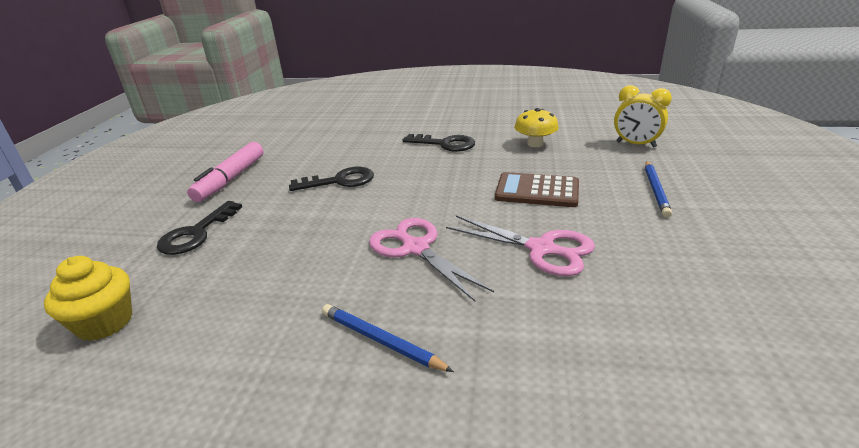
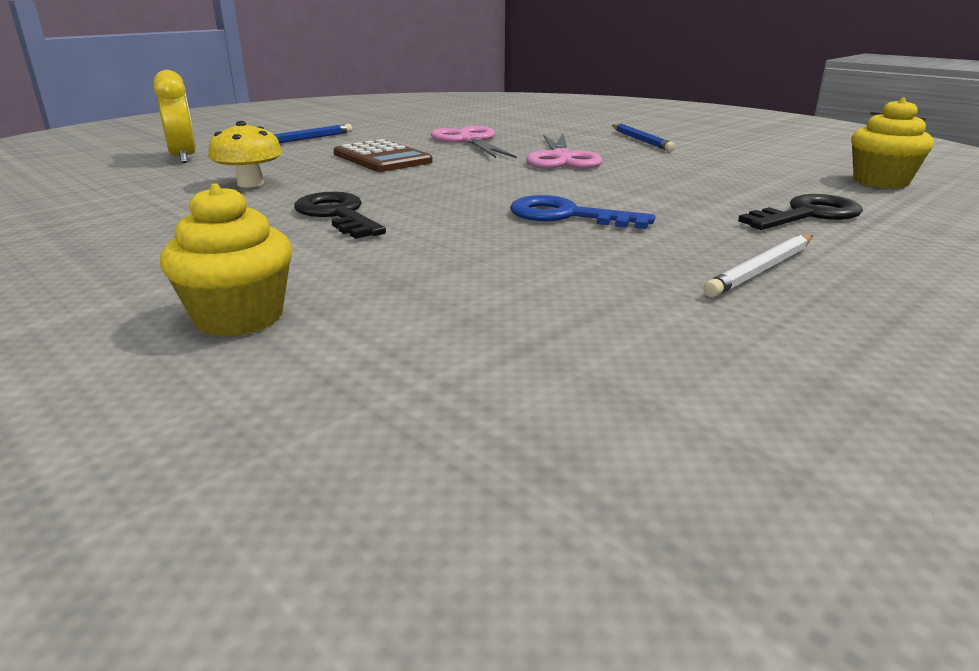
camera: 145 degrees left, 5 degrees down
pink marker [187,142,264,202] -> white pencil [703,235,813,297]
black key [289,167,374,191] -> blue key [510,195,655,229]
none -> yellow cupcake [160,183,292,337]

